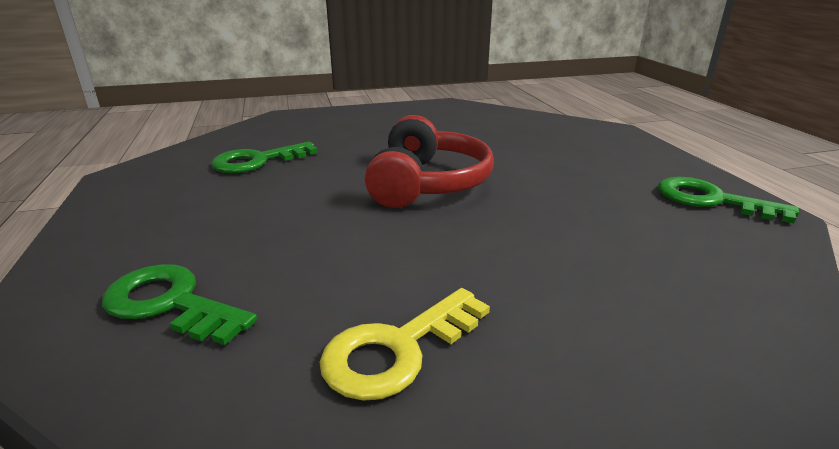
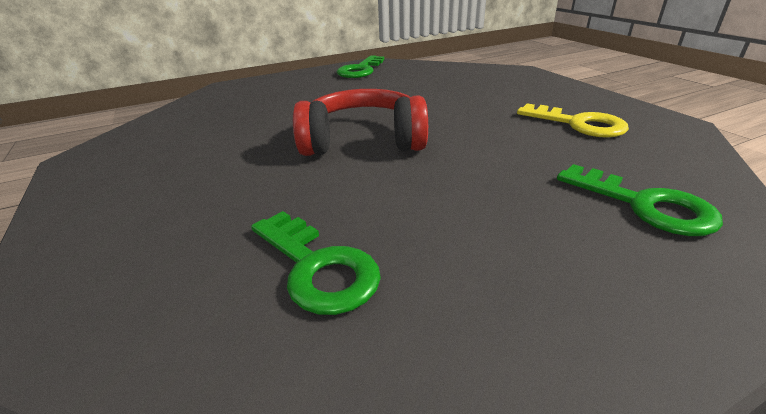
camera: 100 degrees left, 5 degrees up
green key [102,264,257,345] -> green key turned 60 degrees counterclockwise [557,164,723,236]

